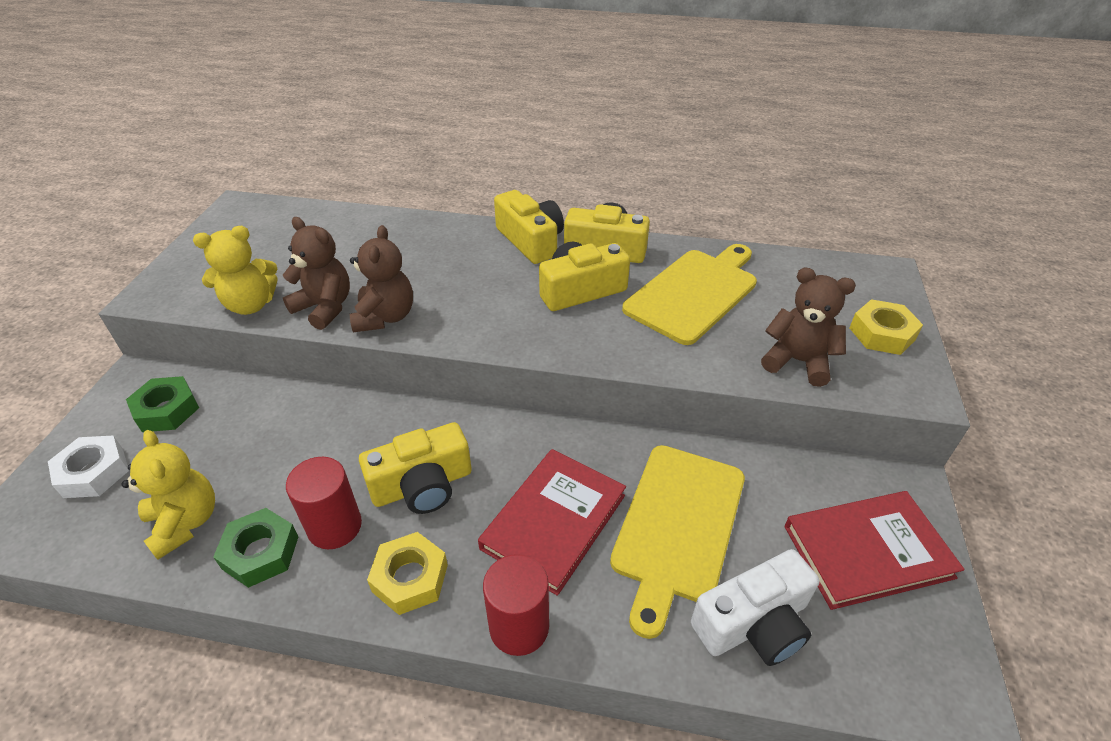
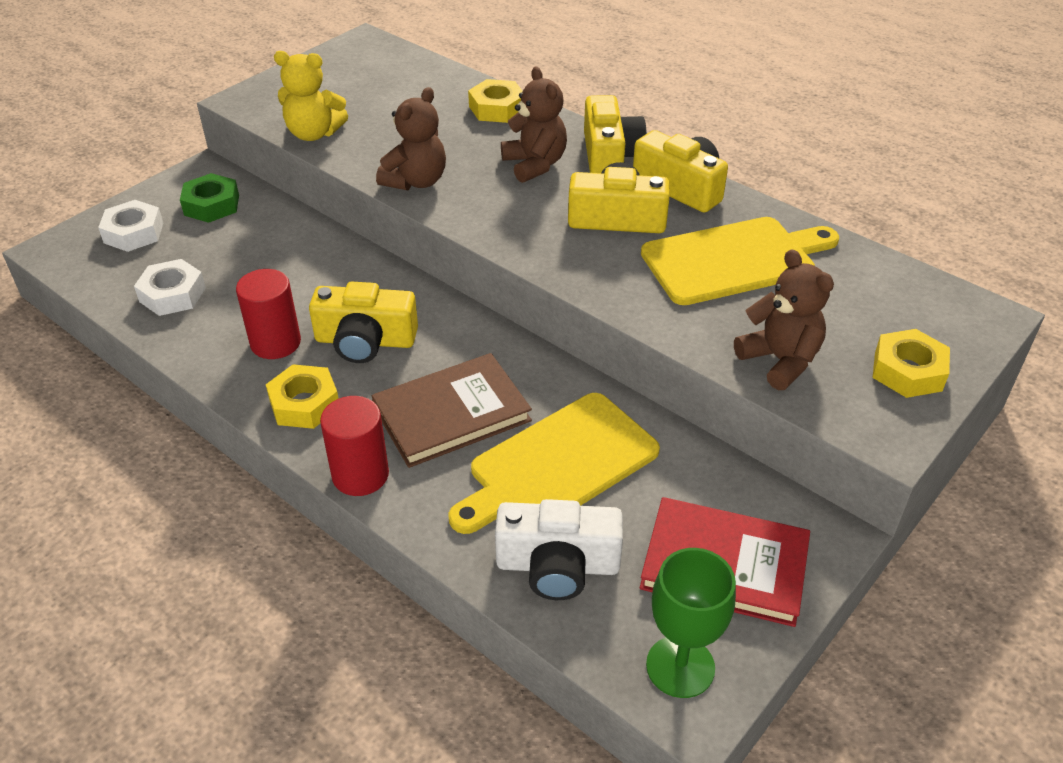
camera: 30 degrees right, 0 degrees up
yellow teddy bear [122,430,215,560] -> white nut [134,259,206,316]
green nut [213,508,298,588] -> none
brown teddy bear [283,217,350,330] -> brown teddy bear moved to [501,66,567,183]
red book [478,449,626,596] -> brown book [372,353,532,468]
none -> yellow nut [468,79,523,123]
none -> green goblet [646,548,736,698]

